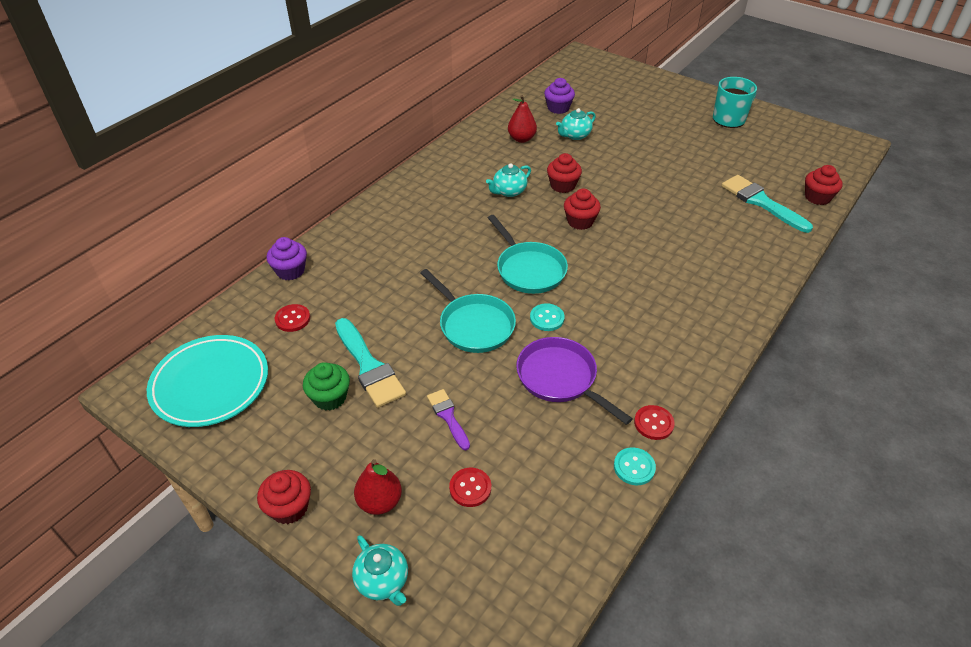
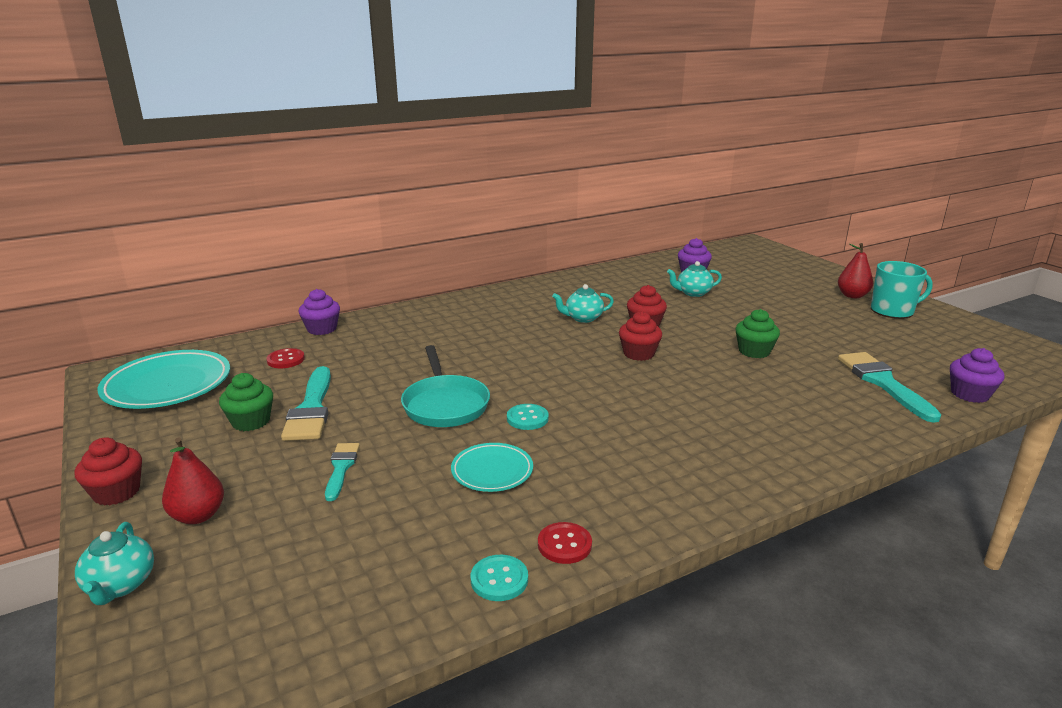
camera: 25 degrees right, 20 degrees down
purple brush [427,389,470,450] -> turquoise brush [325,443,360,501]
red button [449,468,491,507] -> none
turquoise pan [488,215,568,294] -> none
red pear [508,95,537,143] -> red pear moved to [838,243,873,298]
purple pan [516,337,633,425] -> turquoise plate [451,443,533,492]
red cupcake [805,165,843,205] -> purple cupcake [950,348,1004,403]
none -> green cupcake [735,309,780,358]

